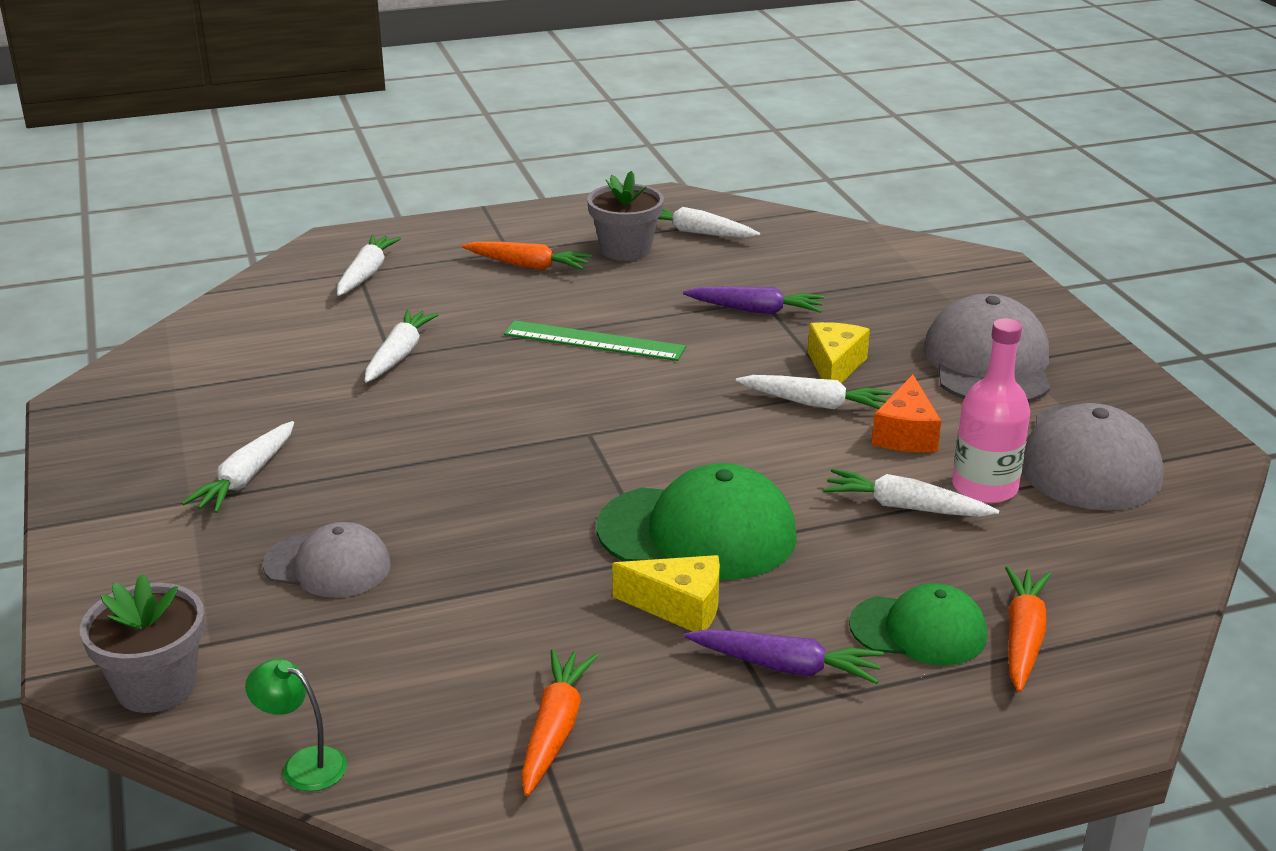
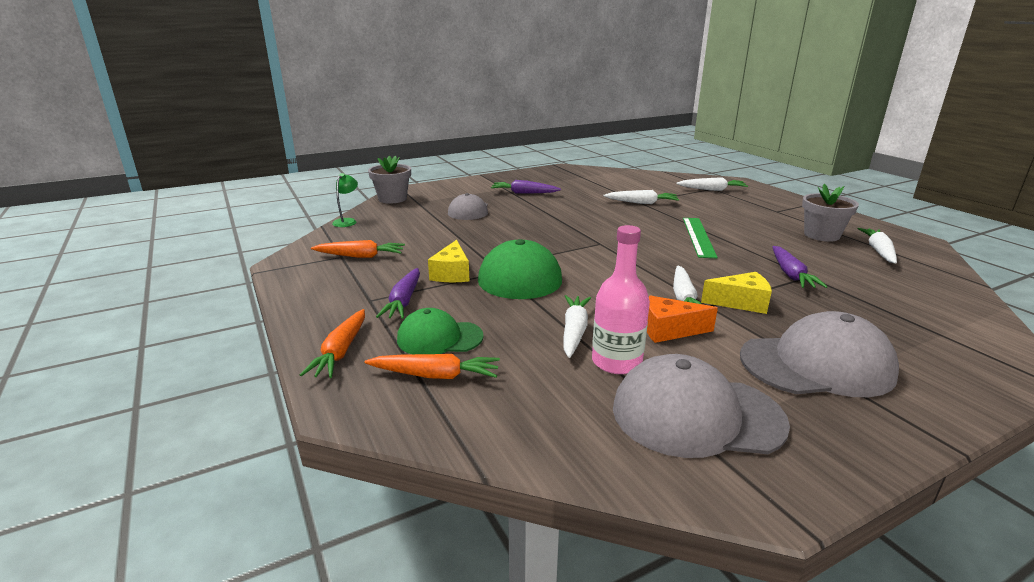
camera: 80 degrees right, 5 degrees down
white carrot [182,421,294,513] -> purple carrot [491,180,561,193]
orange carrot [462,241,592,270] -> orange carrot moved to [300,309,365,378]
green cap [849,583,987,665] -> green cap turned 90 degrees clockwise [397,308,484,354]

